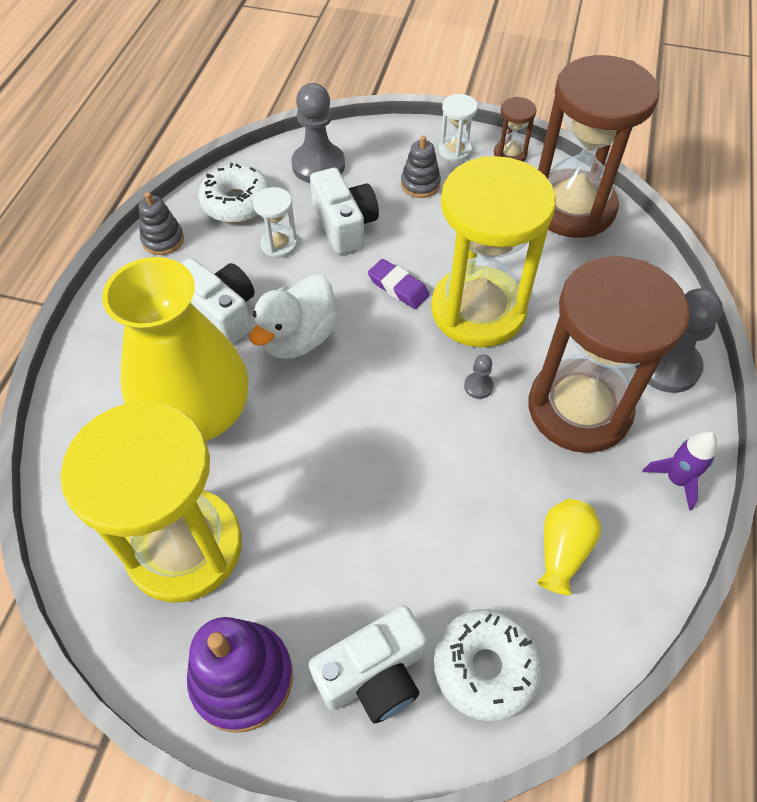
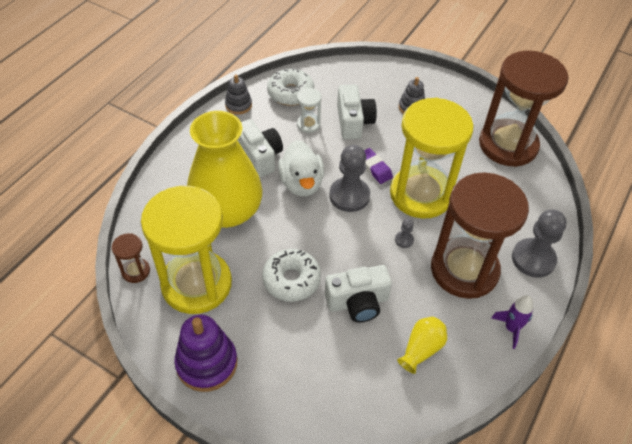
camera: 15 degrees right, 5 degrees down
white duck [250,275,338,359] -> white duck turned 60 degrees counterclockwise [278,140,324,196]
grey pawn [292,83,345,183] -> grey pawn moved to [330,145,370,212]
white camera [309,606,427,723] -> white camera moved to [325,265,392,323]
white donut [434,609,542,721] -> white donut moved to [262,249,321,302]
white hourglass [439,94,478,162] -> none
brown hourglass [494,97,537,161] -> brown hourglass moved to [112,233,150,283]

